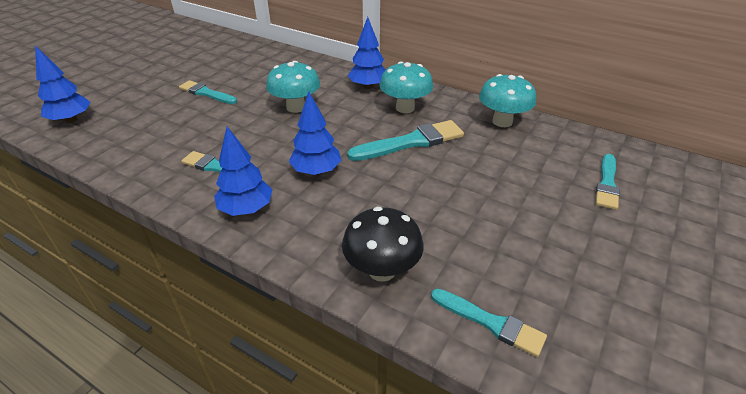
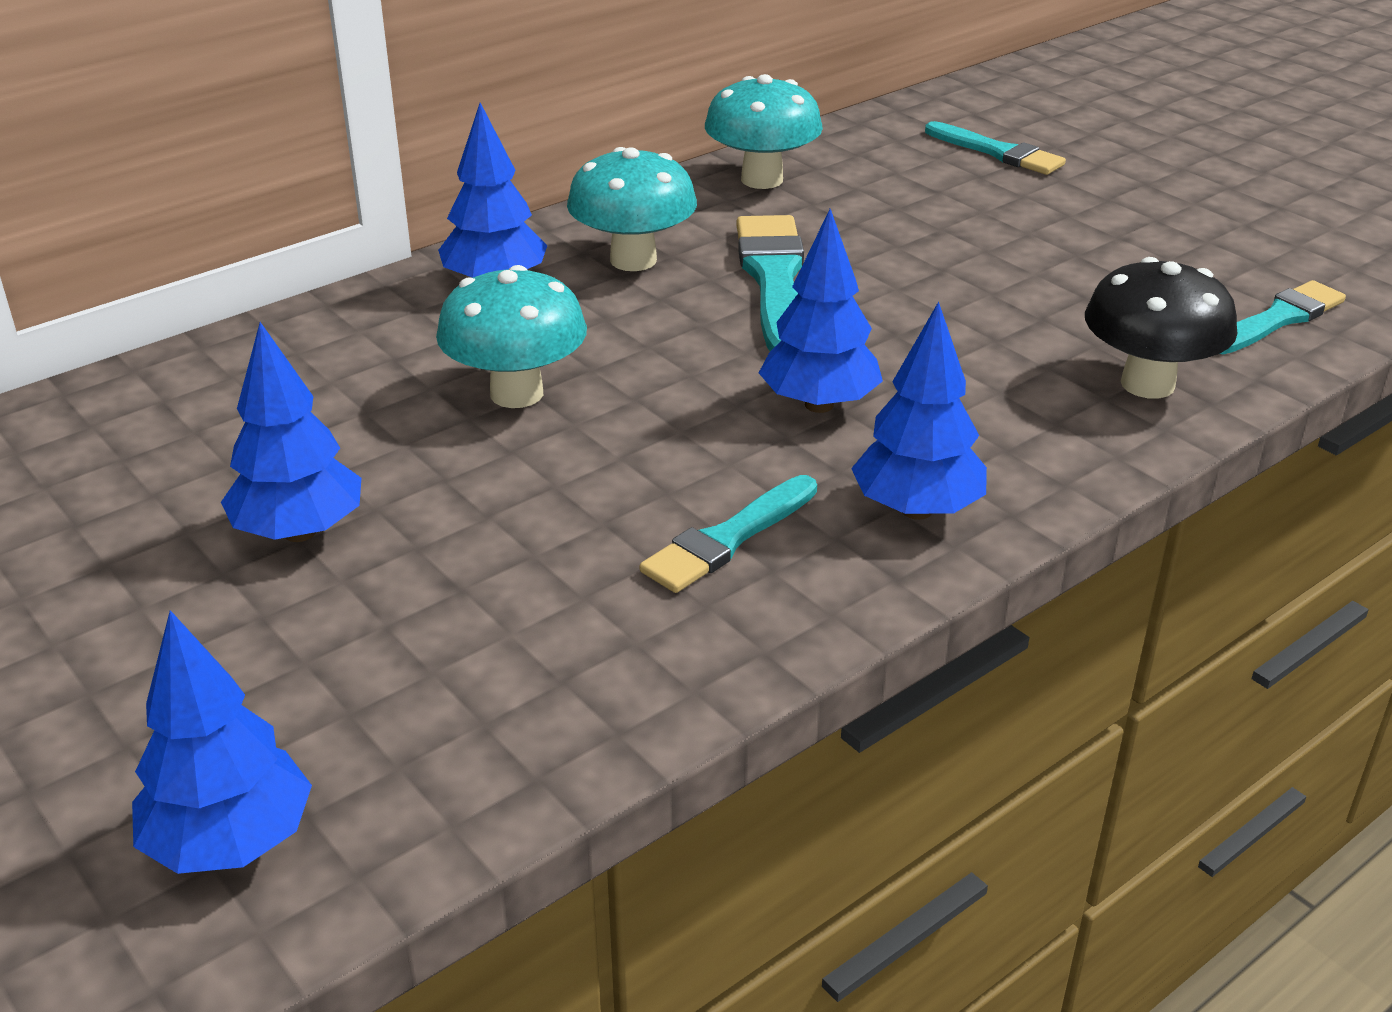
camera: 70 degrees left, 5 degrees down
turquoise brush [179,80,237,104] -> blue tree [221,322,361,542]

